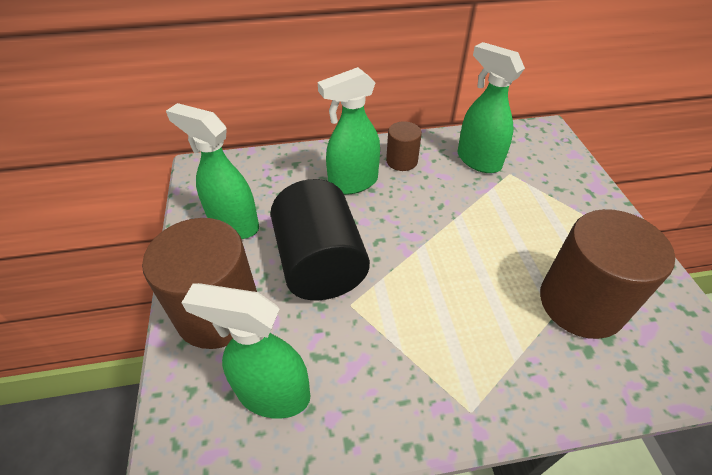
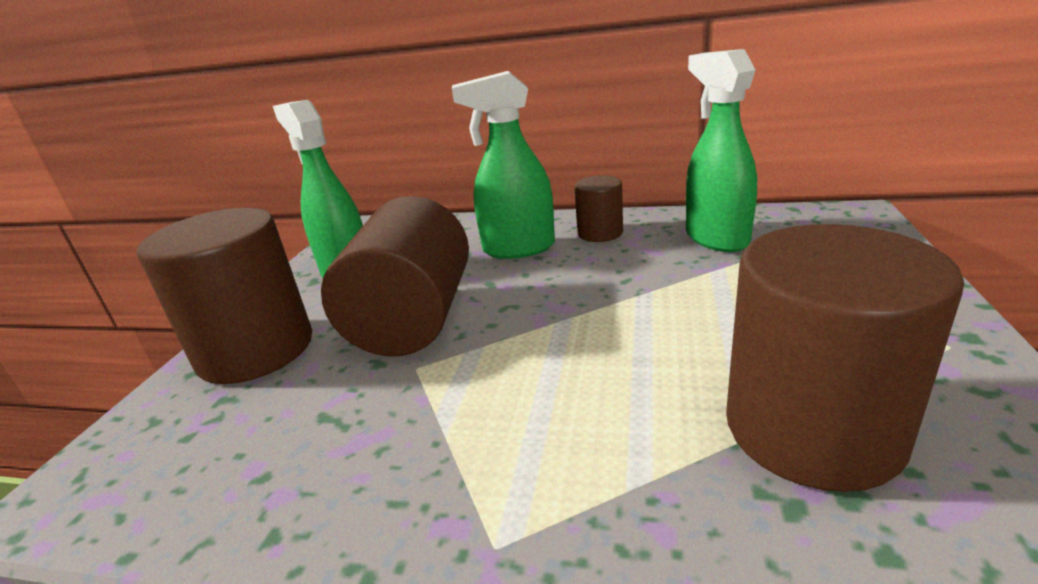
camera: 25 degrees right, 20 degrees down
green spray bottle [181,283,310,419] -> none
black cylinder [270,179,370,300] -> brown cylinder [321,196,469,357]

